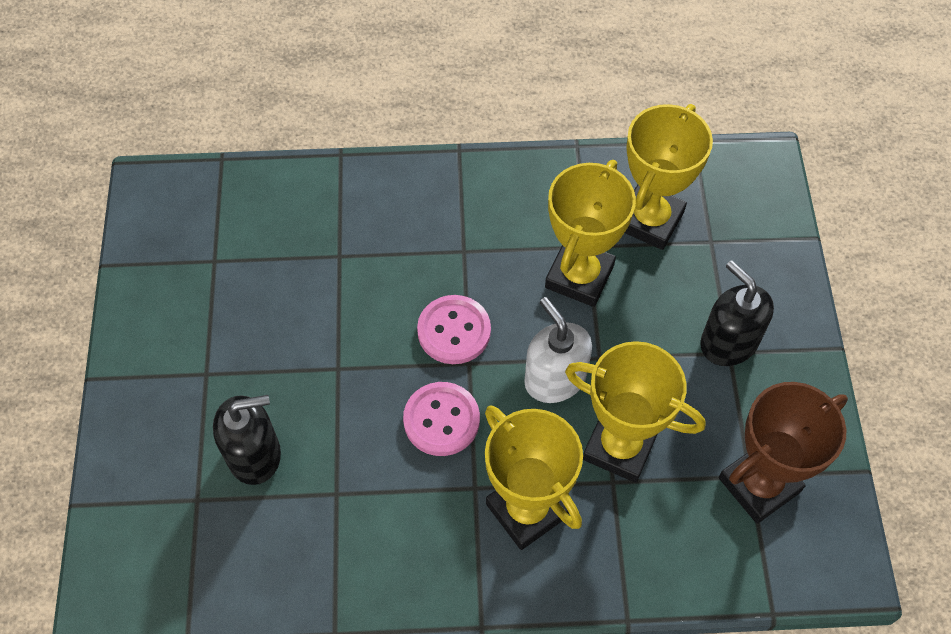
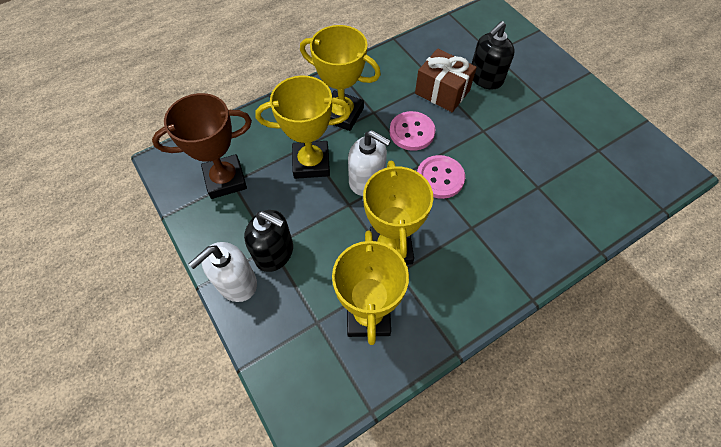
camera: 150 degrees right, 0 degrees up
brown trophy [719,382,848,524] -> brown trophy turned 45 degrees clockwise [152,93,252,199]
none -> white soap dispenser [189,242,257,302]
none -> brown gift [415,49,477,112]

